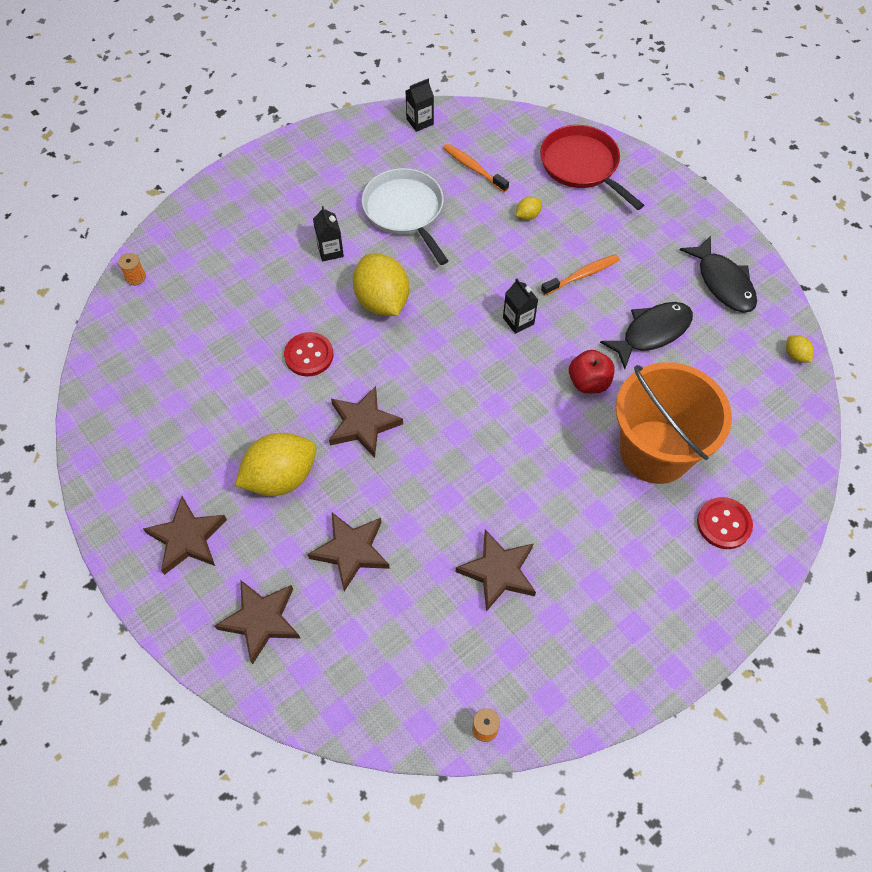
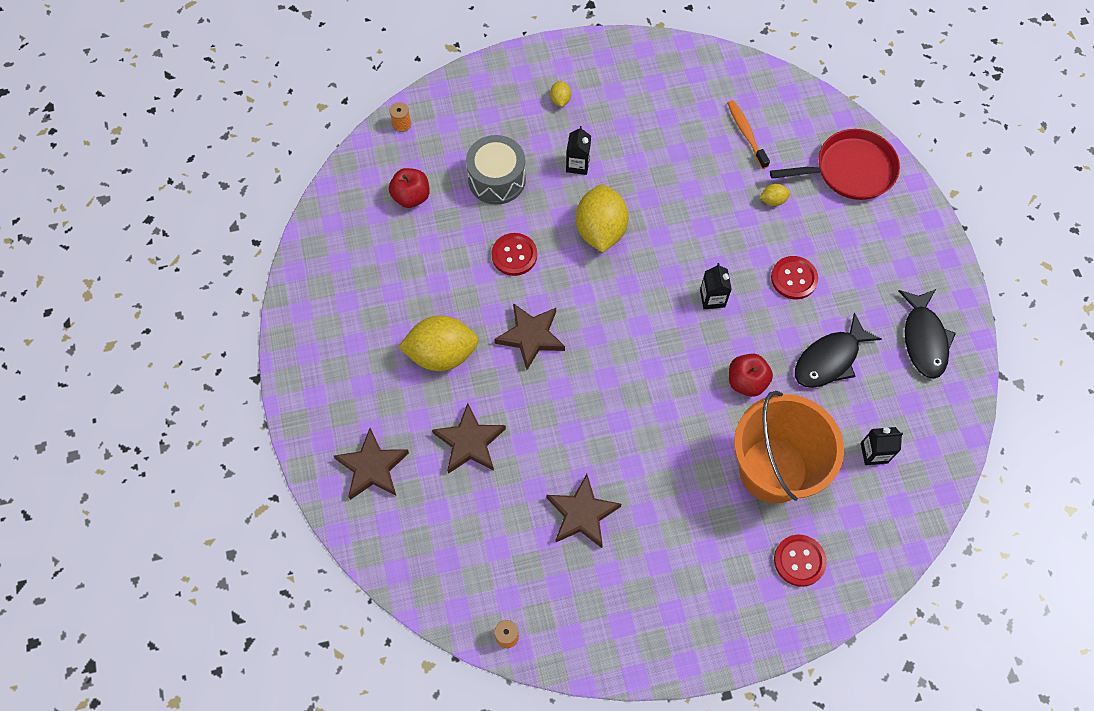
camera: 25 degrees right, 5 degrees up
brown star [143,496,227,575] -> none
white pan [362,168,448,265] -> none
black carton [406,79,434,132] -> black carton moved to [860,427,903,465]
red pan [540,125,644,210] -> red pan turned 90 degrees clockwise [770,129,900,200]
orange toothbrush [541,254,620,295] -> red button [771,256,818,299]
black fish [600,302,693,369] -> black fish turned 150 degrees clockwise [795,312,881,388]
yellow lemon [786,335,814,363] -> yellow lemon moved to [550,81,571,107]
none -> red apple [389,168,429,208]
none -> grey drum [466,135,526,205]

